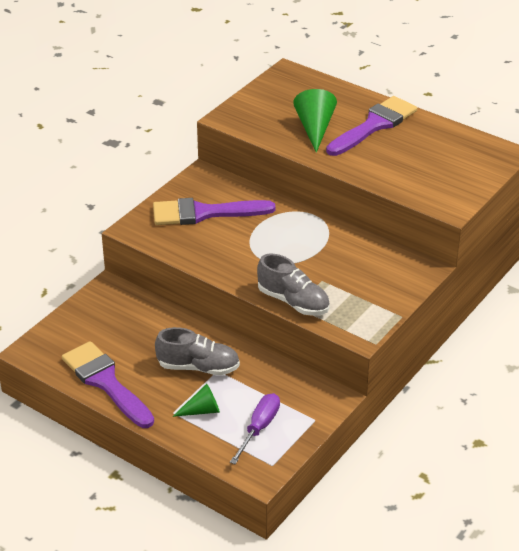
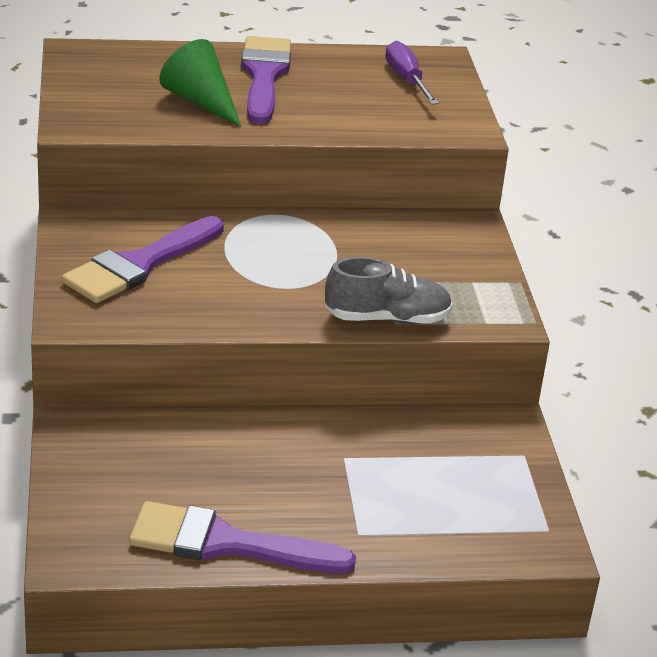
camera: 45 degrees left, 5 degrees down
grey shoe [155,327,240,375] -> none
green cone [172,384,220,417] -> none
purple screwdriver [230,393,280,464] -> purple screwdriver moved to [385,41,439,105]

